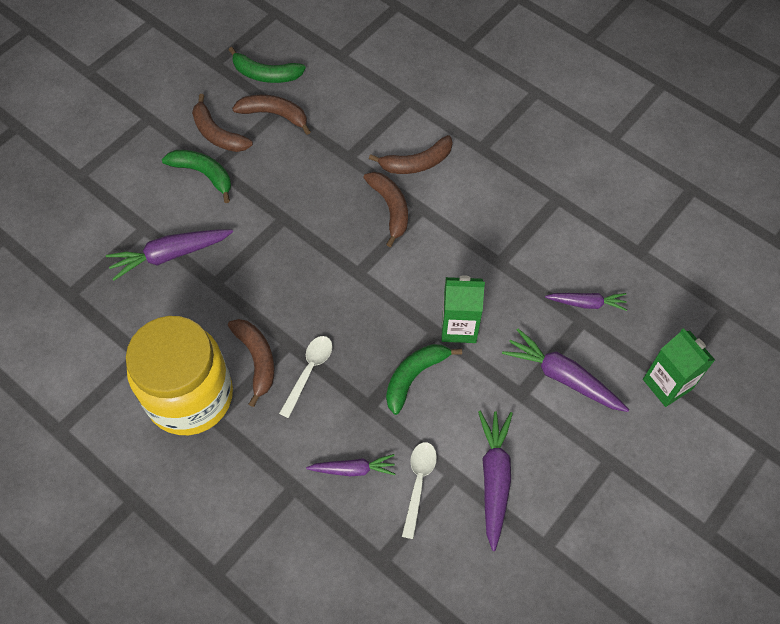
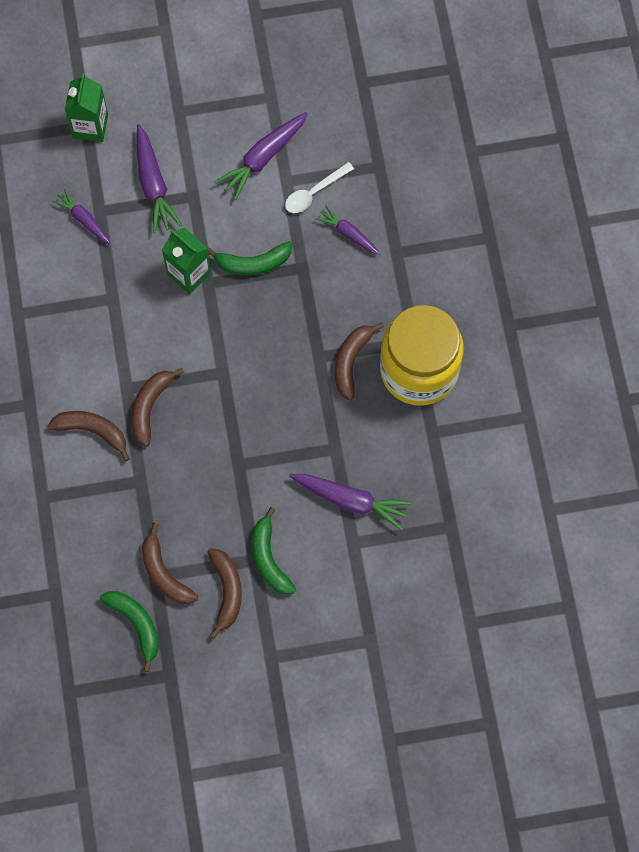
camera: 140 degrees left, 10 degrees up
white spoon [279,336,332,418] -> none

